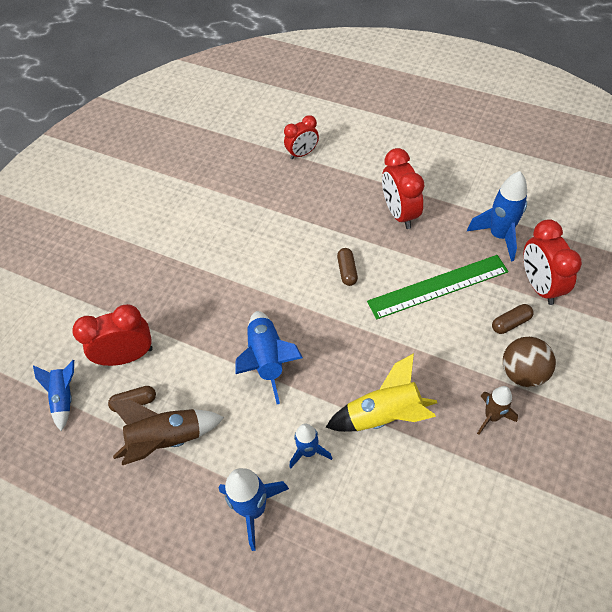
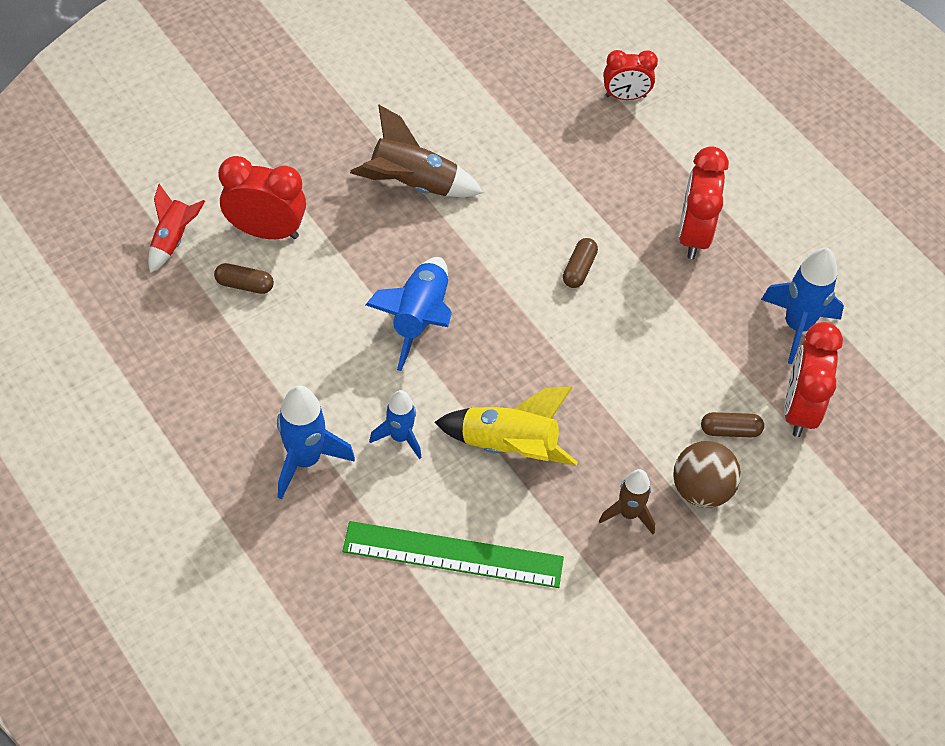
camera: 20 degrees right, 0 degrees up
blue rocket [33,360,74,431] -> red rocket [148,184,205,273]
brown rocket [108,400,224,465] -> brown rocket moved to [350,105,483,197]
green ruler [367,255,509,320] -> green ruler moved to [343,521,564,588]

